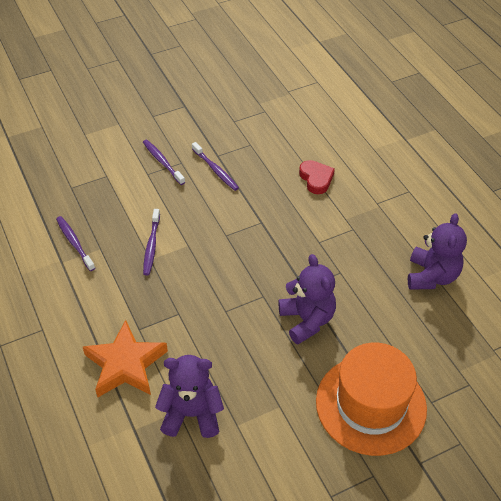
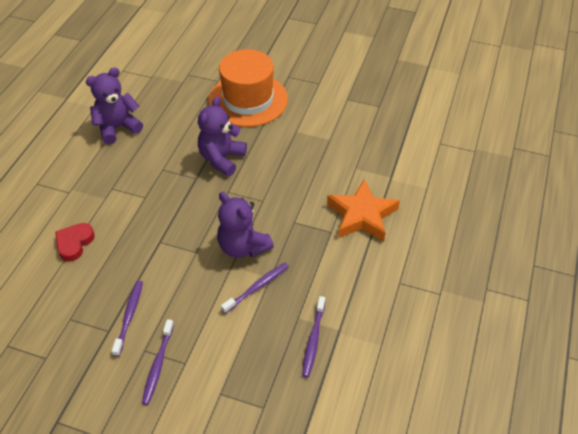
camera: 135 degrees left, 0 degrees up
purple teddy bear [155,355,224,438] -> purple teddy bear moved to [217,192,274,258]

